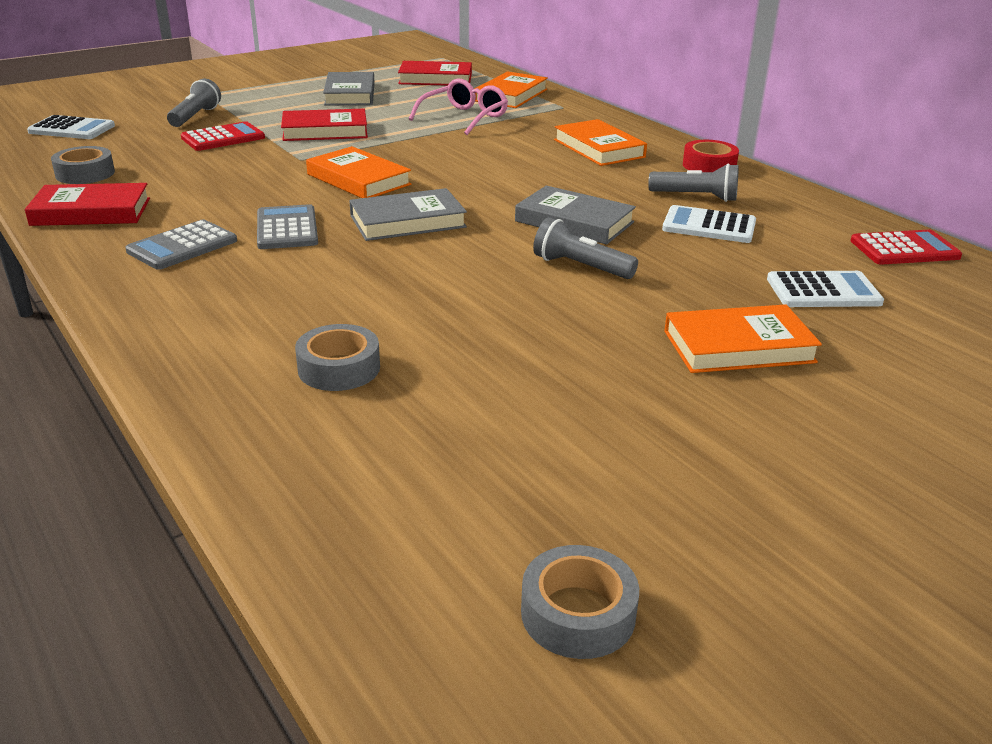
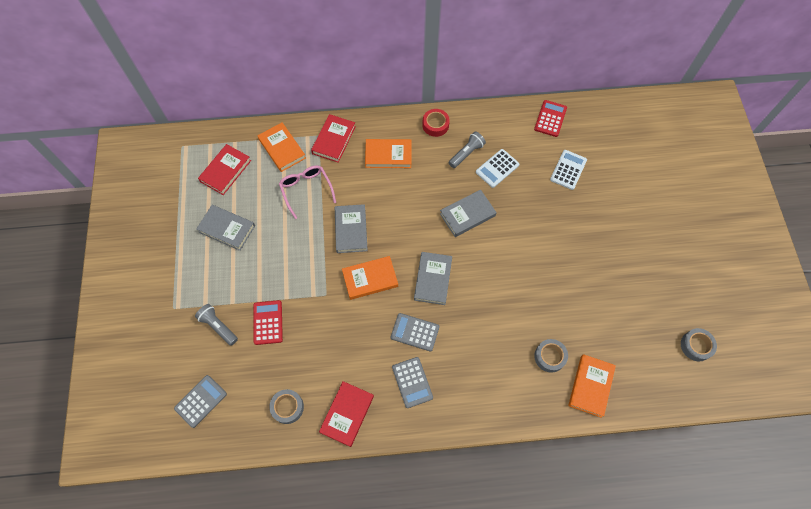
camera: 60 degrees left, 35 degrees up
white calculator [27,115,115,139] -> grey calculator [174,375,227,428]
red book [281,109,368,141] -> red book moved to [311,114,356,163]
grey flashlight [533,217,638,279] -> none
orange book [664,304,822,373] -> orange book moved to [568,354,616,418]
none -> grey book [335,204,368,253]

